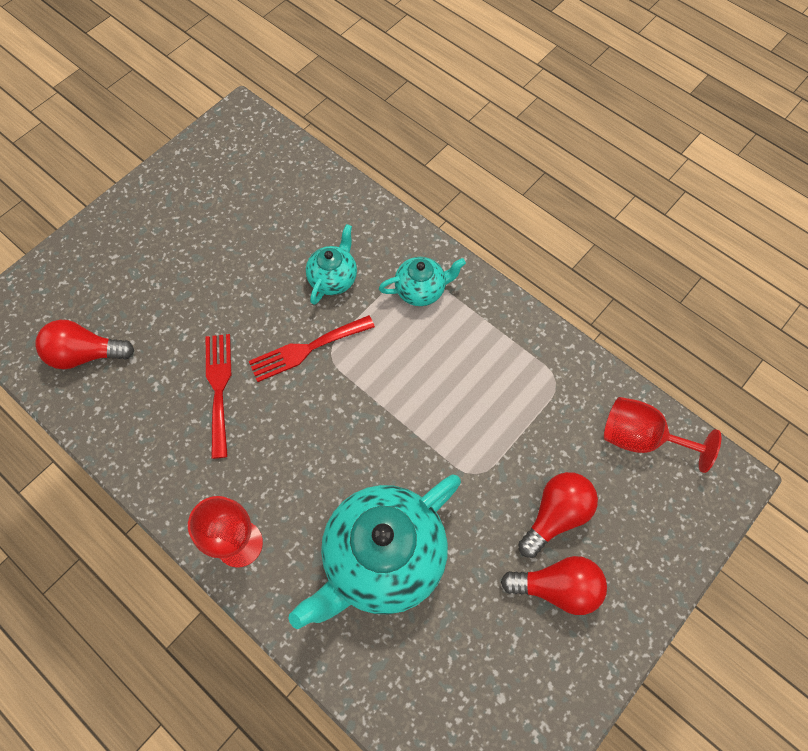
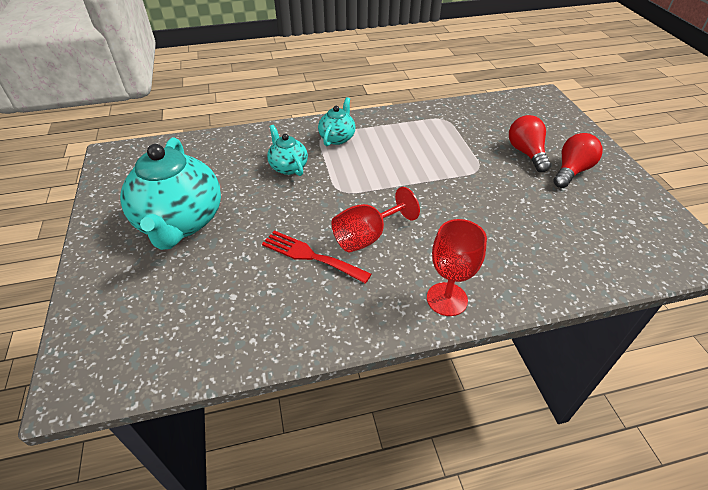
camera: 55 degrees left, 20 degrees down
red light bulb [35,320,134,369] -> none
red fork [249,315,375,382] -> none
turquoise teapot [288,474,461,629] -> turquoise teapot moved to [120,137,221,250]
red goblet [604,397,721,473] -> red goblet moved to [332,187,420,253]

